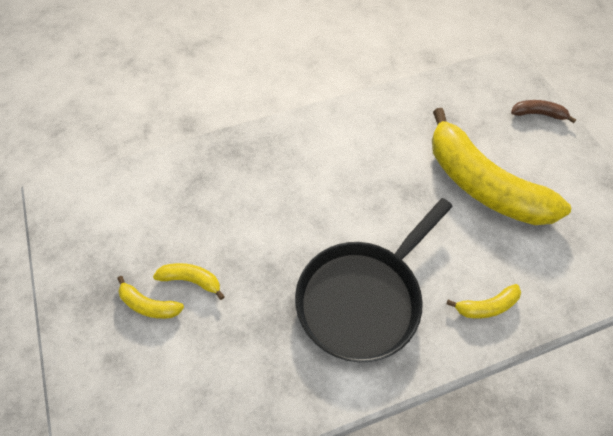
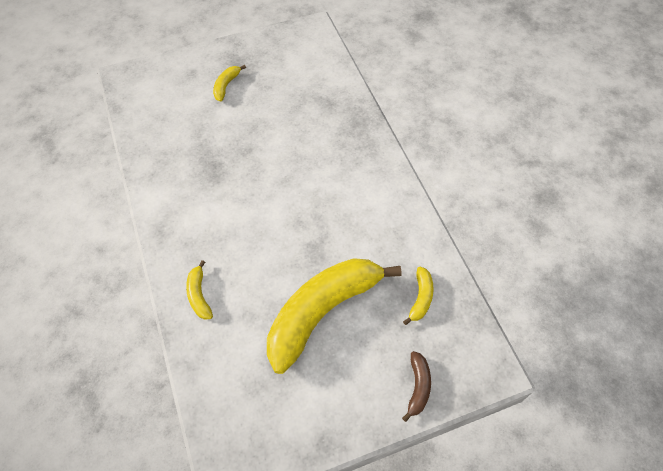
camera: 90 degrees right, 0 degrees up
yellow banana [153,263,225,300] -> yellow banana moved to [403,267,434,325]
black pan [295,198,453,362] -> none

